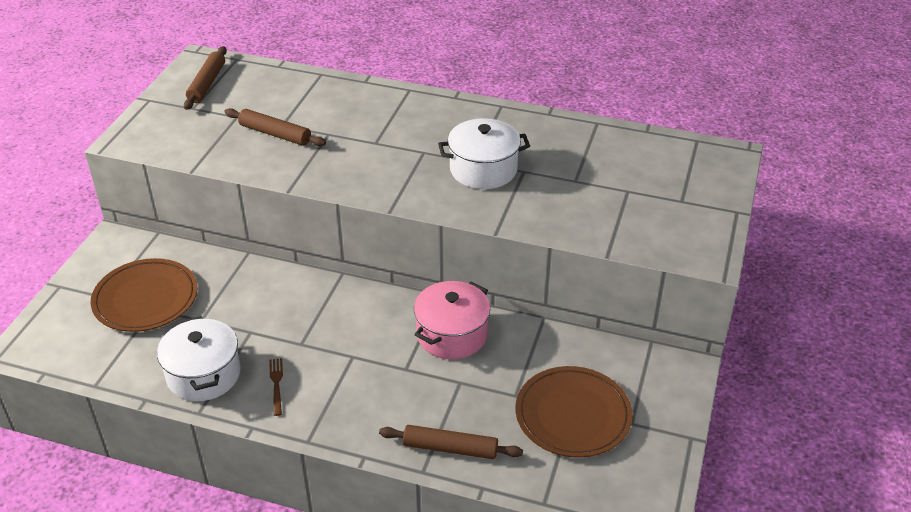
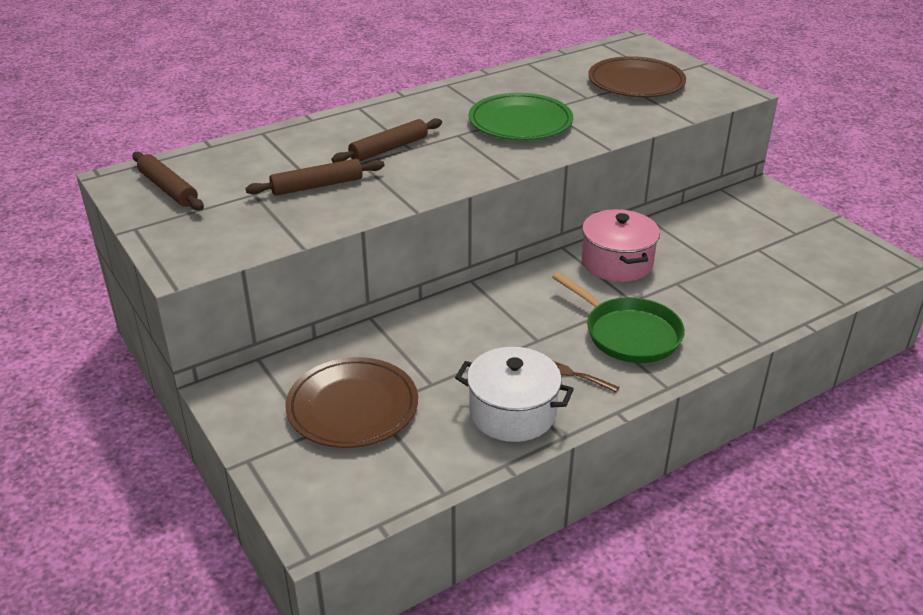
camera: 50 degrees left, 5 degrees down
brown rolling pin [379,425,523,459] -> brown rolling pin moved to [331,118,442,163]
white pot [438,118,530,189] -> green plate [469,93,573,140]
brown plate [515,366,633,458] -> brown plate moved to [588,56,686,97]
none -> green pan [552,272,685,363]

